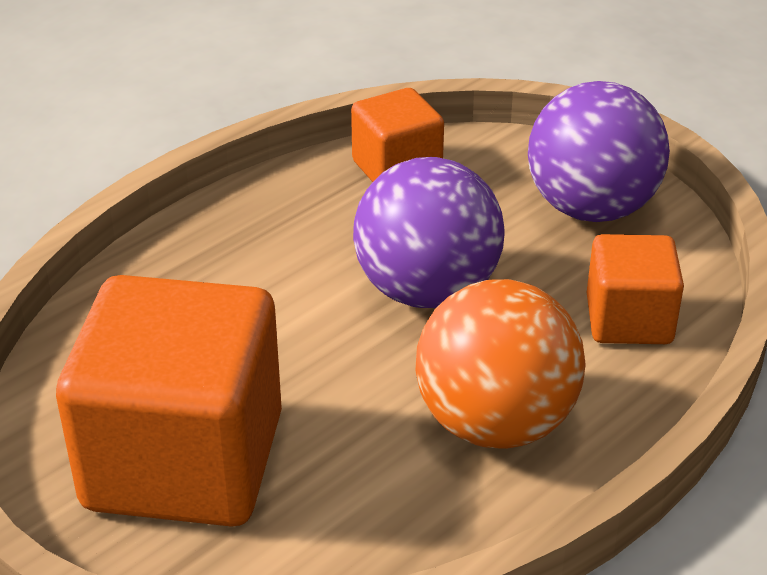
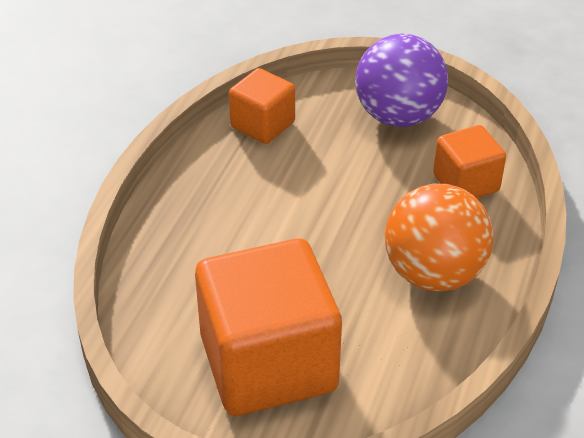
camera: 25 degrees left, 5 degrees up
purple ball [353,157,505,308] -> none

